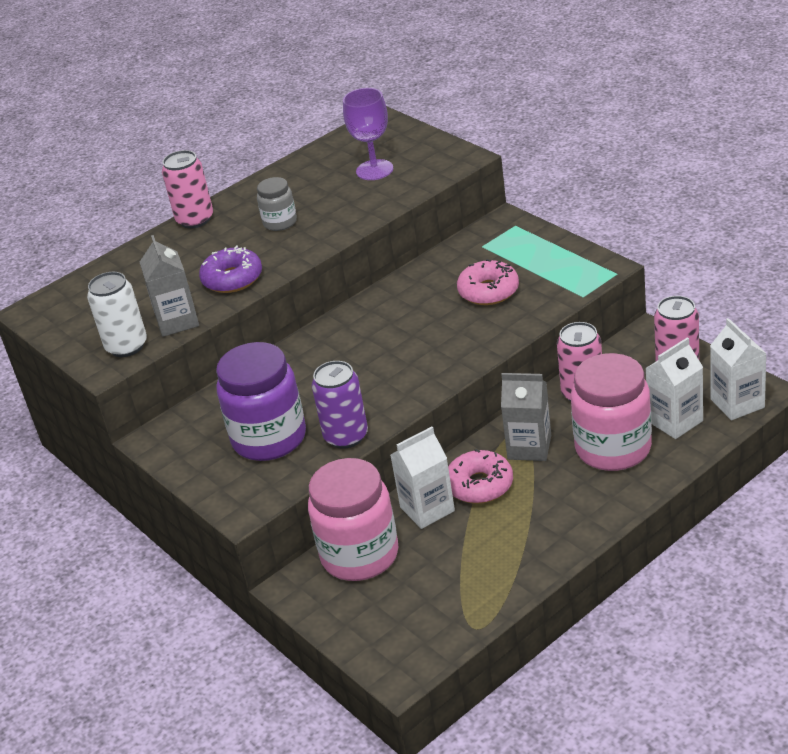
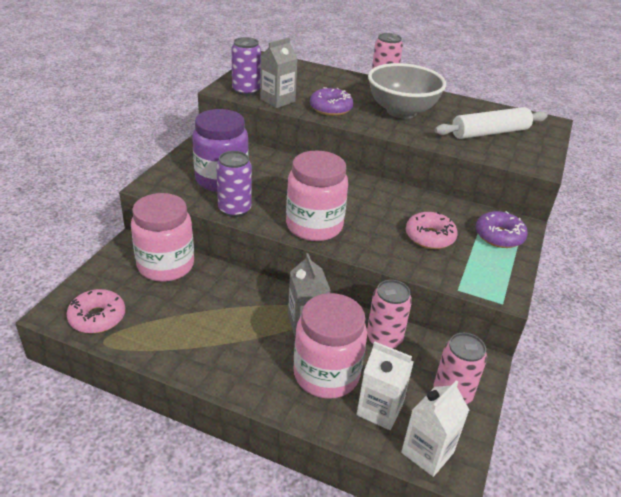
camera: 55 degrees right, 0 degrees up
white can [87,272,147,357] -> purple can [231,37,261,96]
grey jar [257,177,297,231] -> grey bowl [368,63,446,119]
purple goblet [343,88,393,180] -> white rolling pin [435,107,548,139]
white carton [391,427,455,529] -> none
pink donut [448,449,513,504] -> pink donut moved to [66,289,125,334]
none -> pink jar [286,150,348,241]
none -> purple donut [476,211,528,248]

